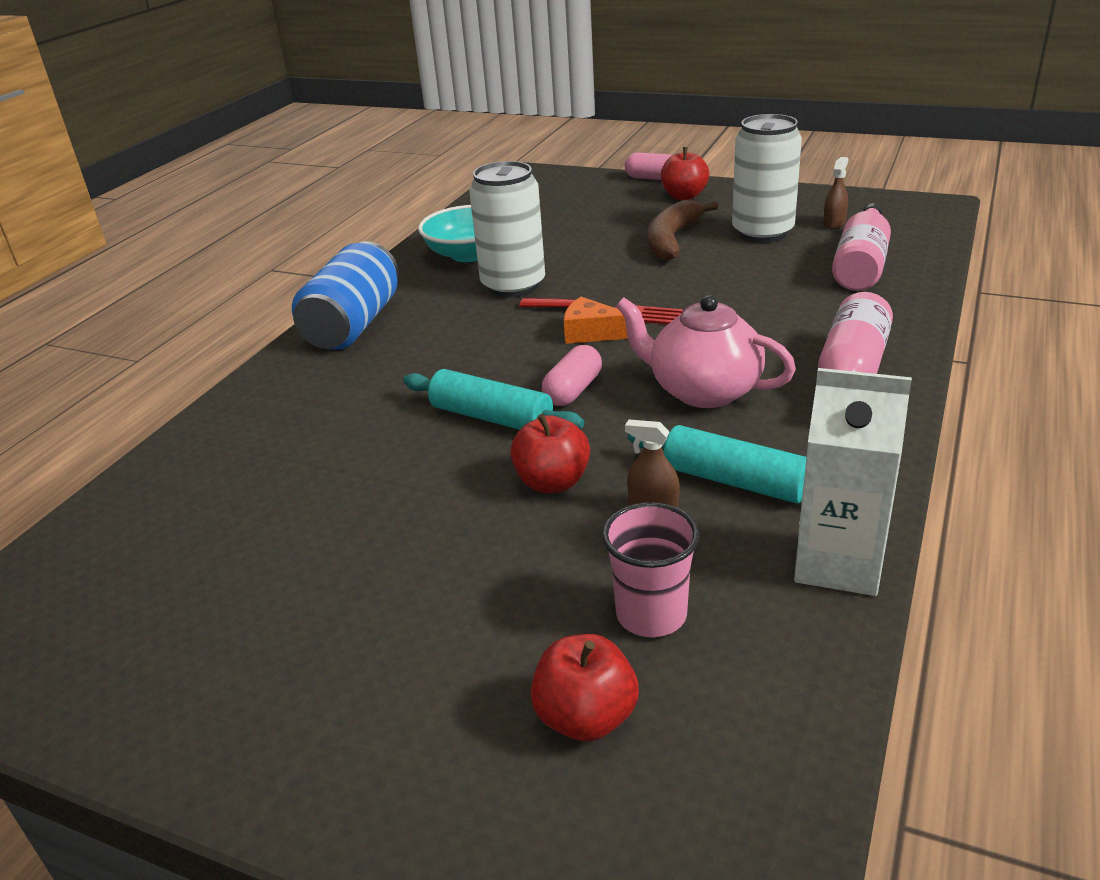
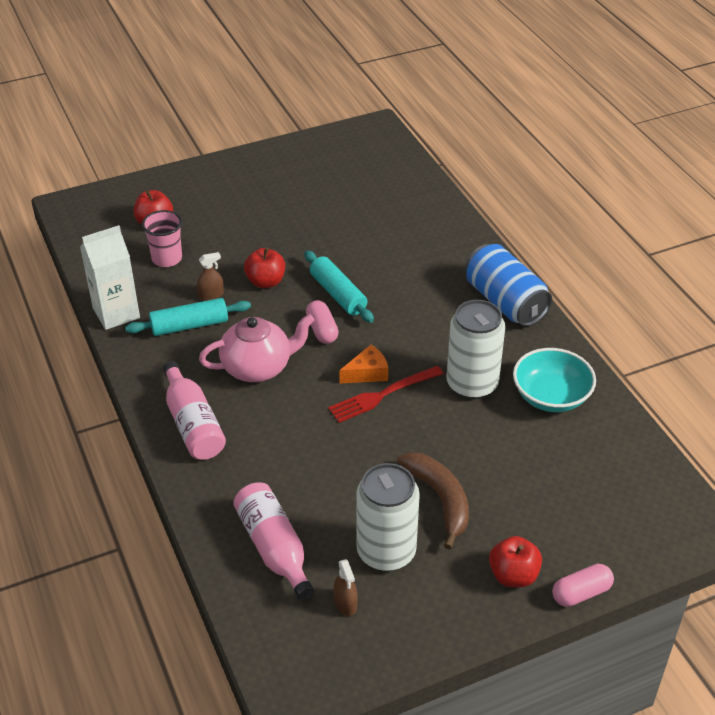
camera: 130 degrees right, 10 degrees up
turquoise rolling pin [403,369,584,430] -> turquoise rolling pin turned 75 degrees clockwise [304,251,374,323]

